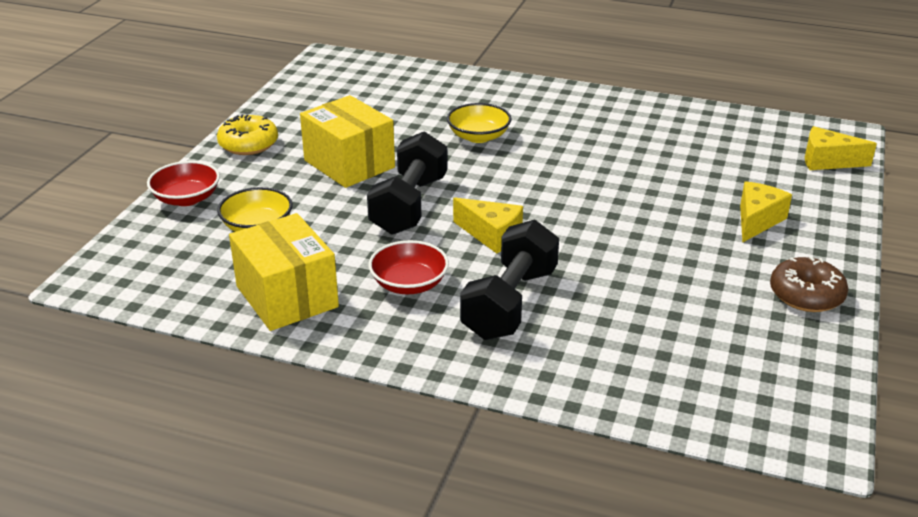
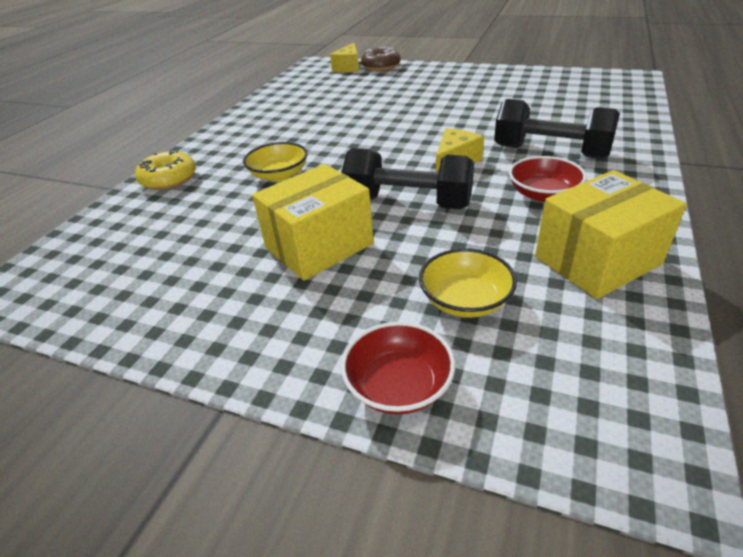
camera: 85 degrees left, 5 degrees up
yellow donut [217,114,278,155] -> yellow donut moved to [135,150,196,190]
yellow cheese [740,181,792,243] -> none
brown donut [770,256,848,312] -> brown donut moved to [361,47,401,71]

